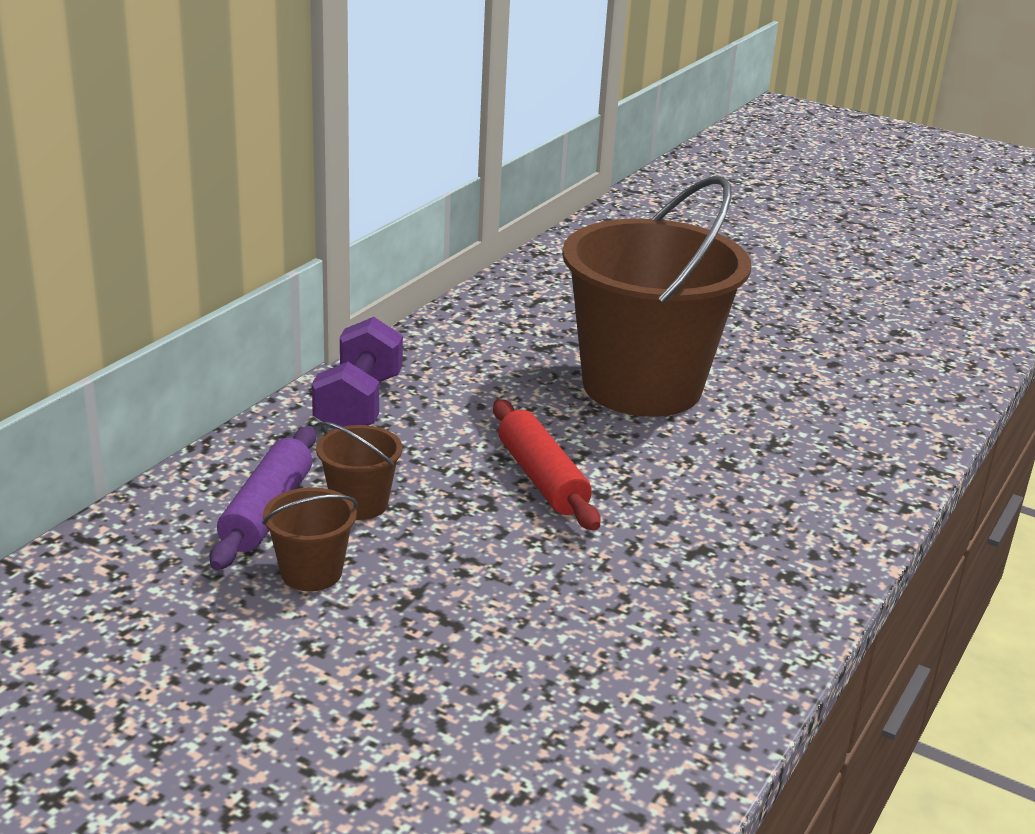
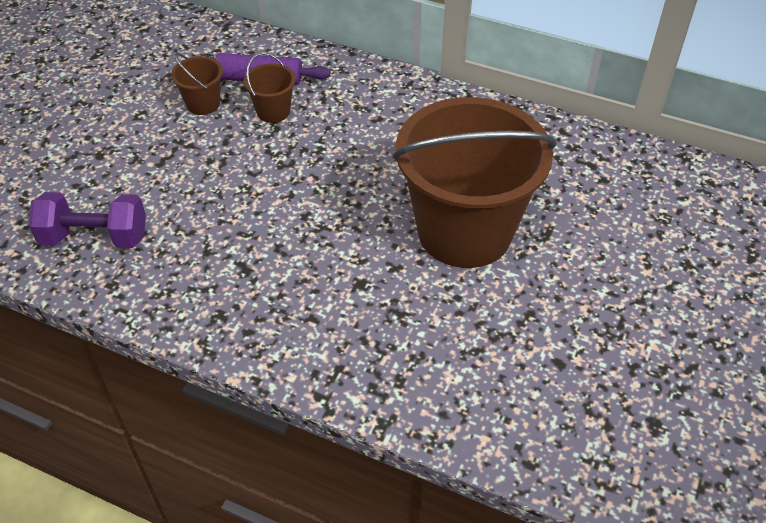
camera: 85 degrees right, 20 degrees up
purple dumbbell [312,317,403,429] -> purple dumbbell moved to [29,192,146,248]
red rolling pin [493,399,600,530] -> none

